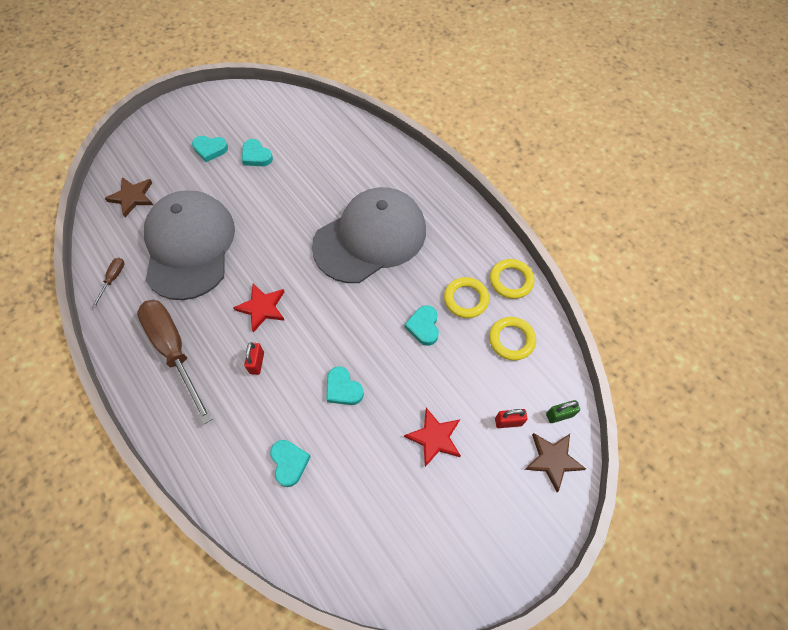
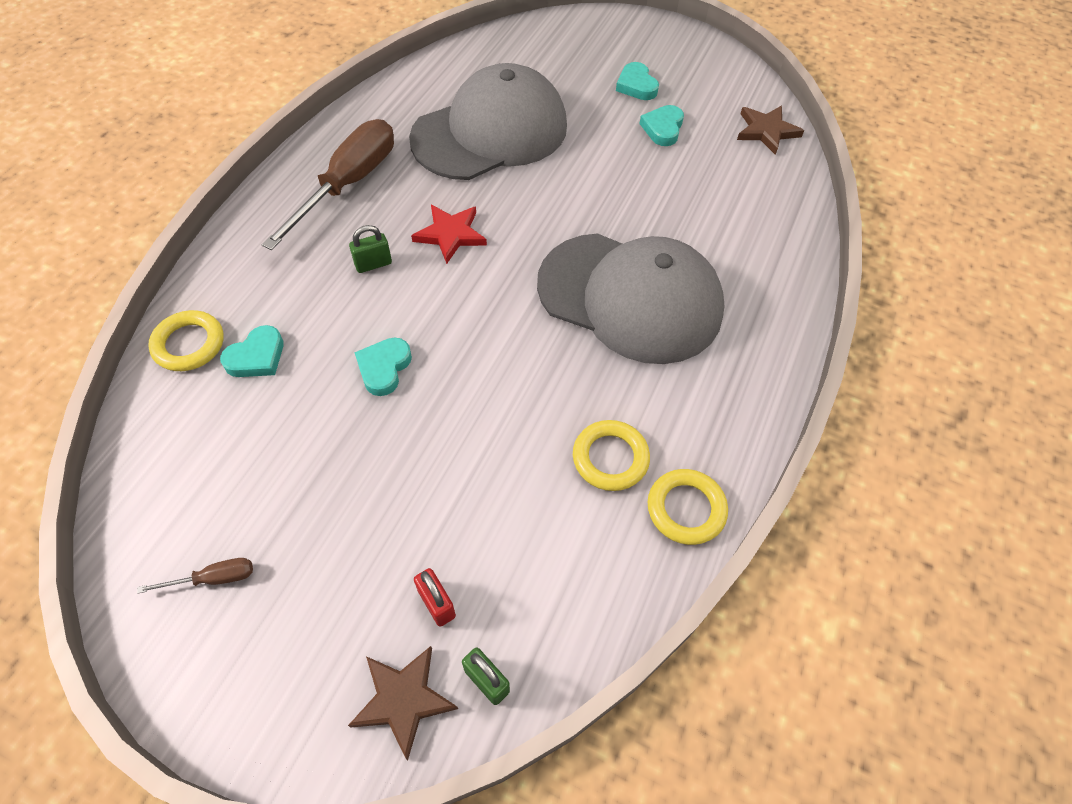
camera: 60 degrees right, 5 degrees down
brown screwdriver [92,258,124,308] -> brown screwdriver moved to [137,558,253,594]
brown star [105,177,153,217] -> brown star moved to [737,106,804,155]
red padlock [244,342,264,375] -> green padlock [349,225,392,273]
turquoise heart [404,305,439,346] -> none
red star [404,408,461,467] -> none
yellow ring [489,317,536,361] -> yellow ring moved to [148,310,224,371]

